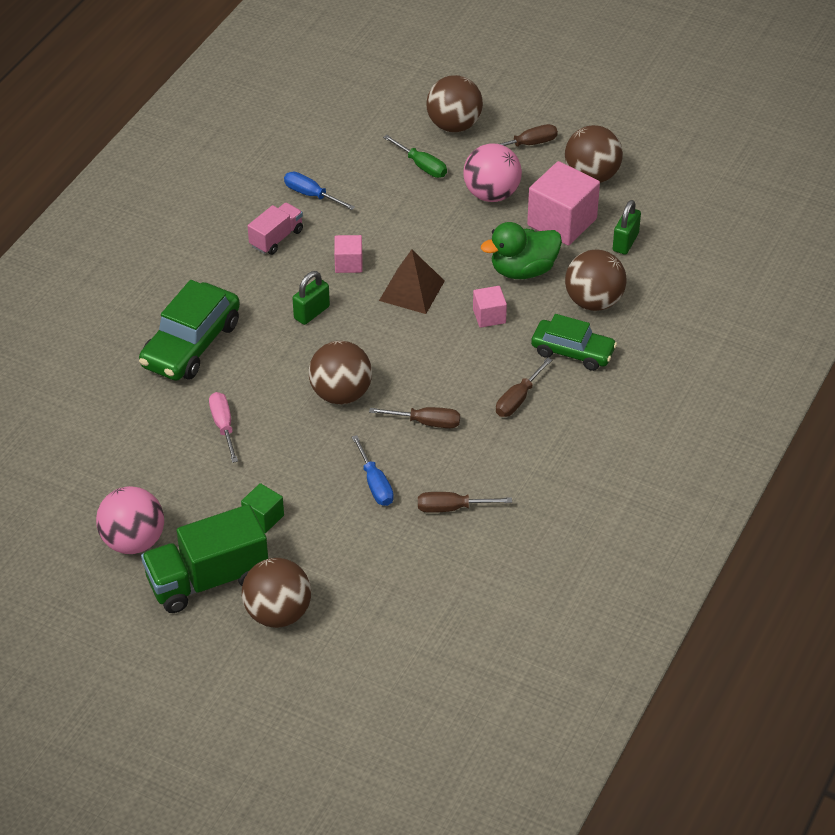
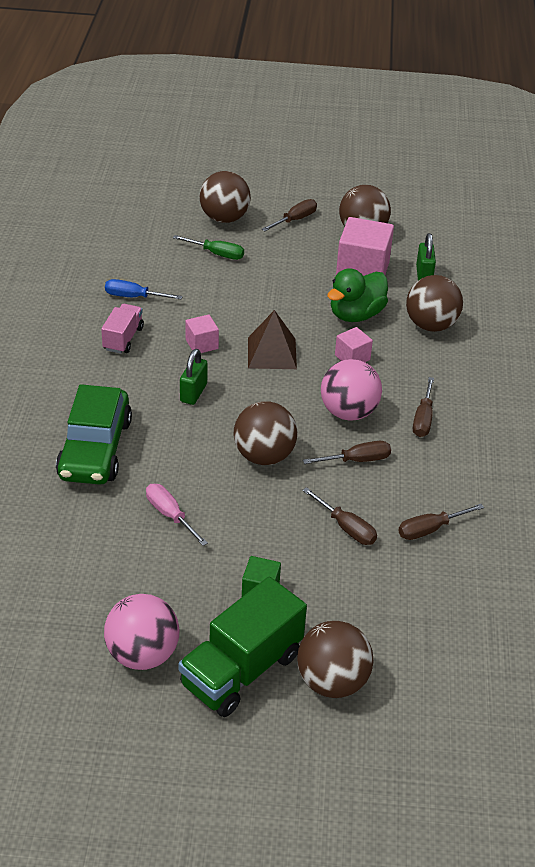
camera: 25 degrees left, 5 degrees down
blue screwdriver [352,435,394,506] -> brown screwdriver [302,487,377,545]
pink ball [463,144,522,202] -> pink ball moved to [321,359,382,421]
green car [531,314,617,371] -> none

